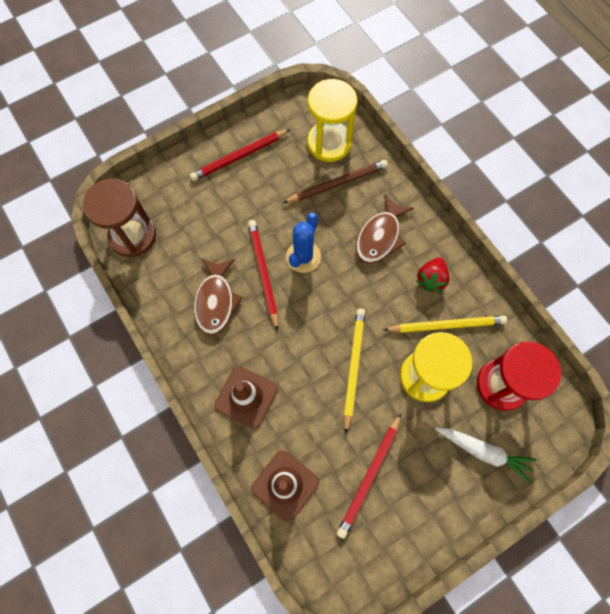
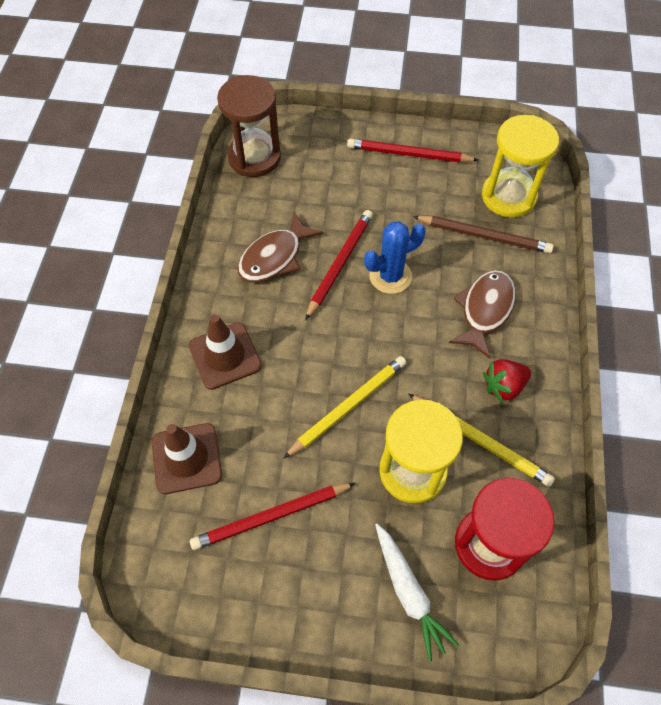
camera: 40 degrees right, 10 degrees down
brown fish [356,194,414,264] -> brown fish turned 135 degrees clockwise [449,270,516,359]

